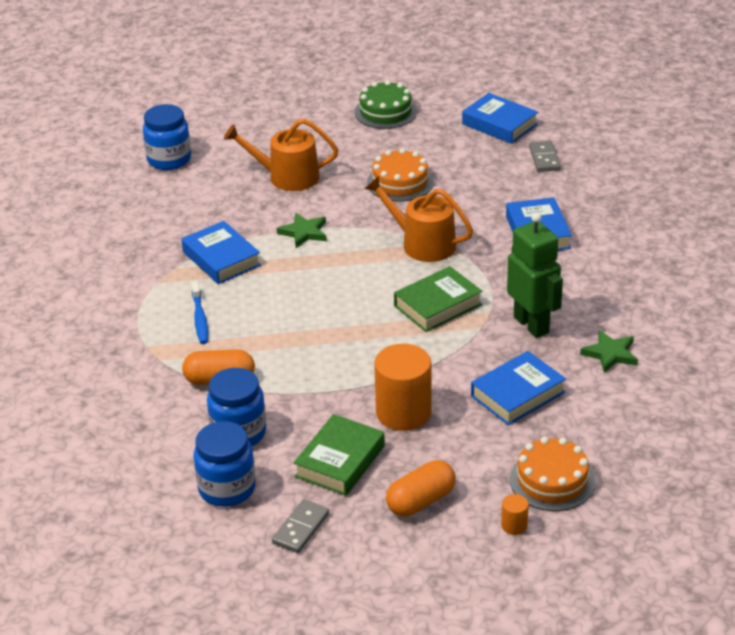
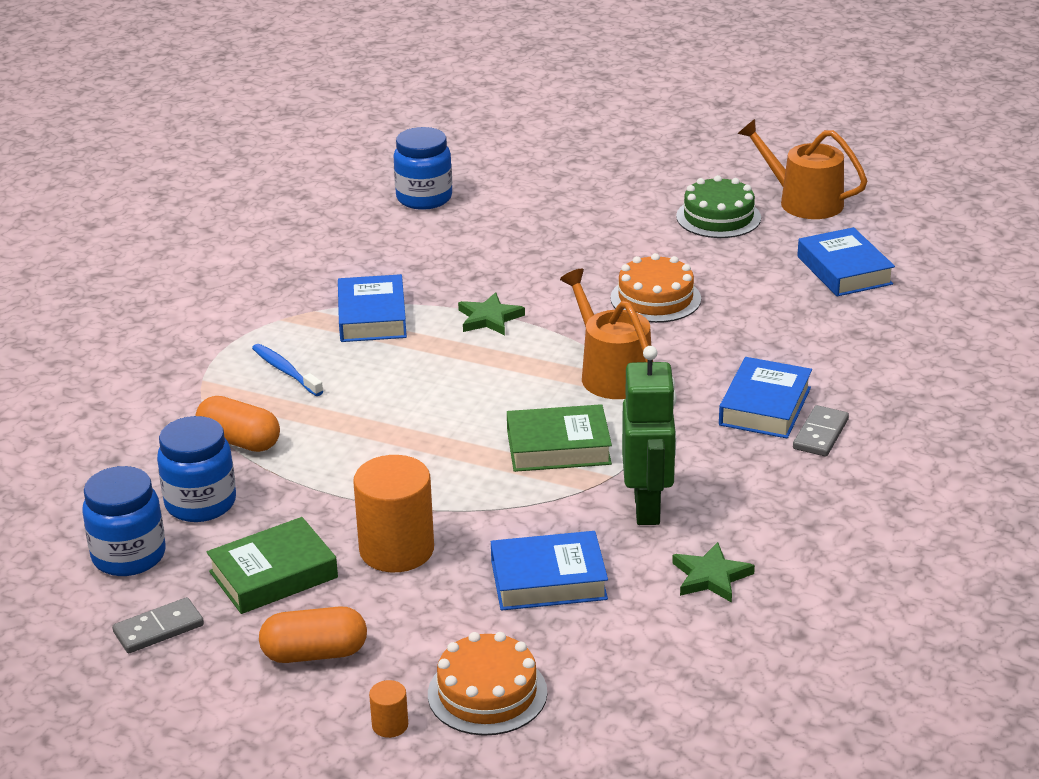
camera: 30 degrees right, 5 degrees down
blue toothbrush [191,281,208,344] -> blue toothbrush turned 120 degrees clockwise [252,344,323,396]
orange watering can [224,119,338,191] -> orange watering can moved to [738,119,867,219]
grey domino [529,141,561,172] -> grey domino moved to [793,405,849,457]

